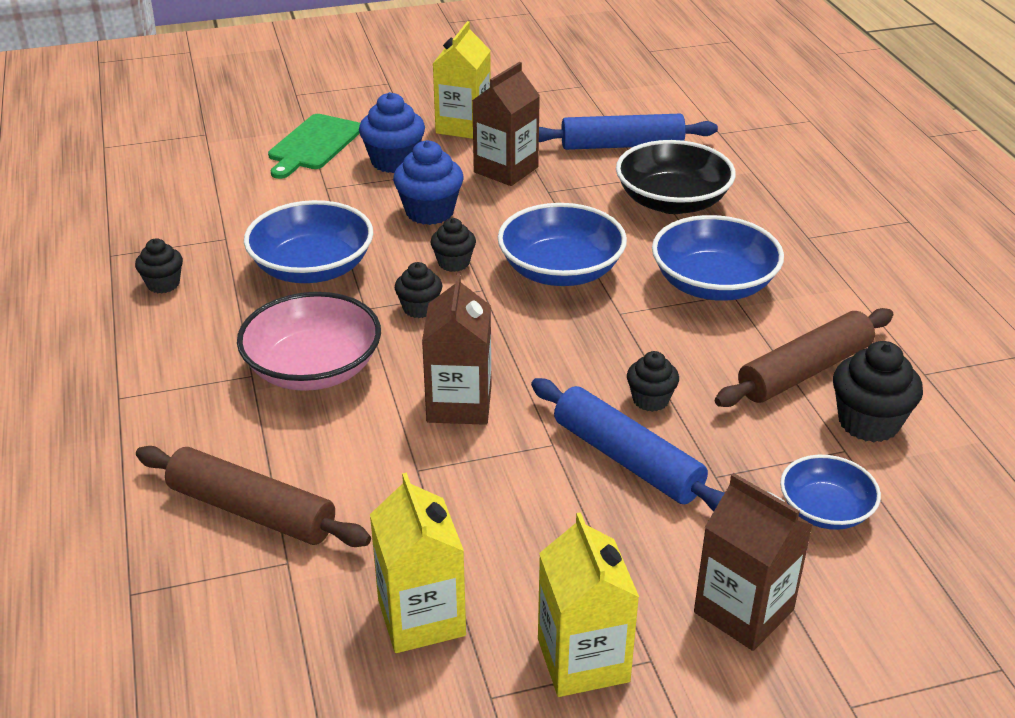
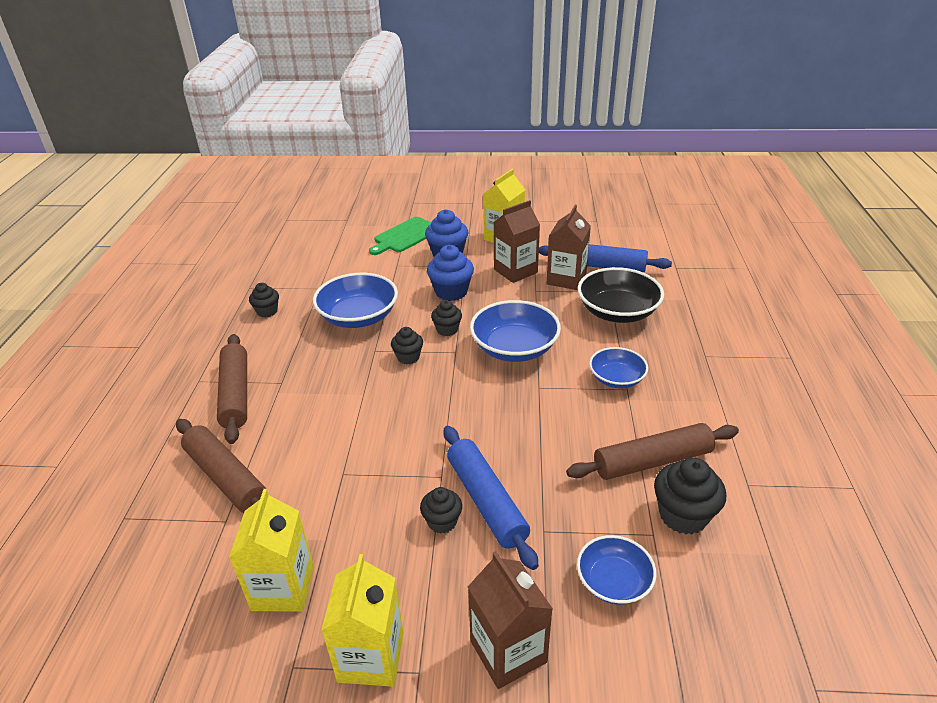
camera: 20 degrees right, 0 degrees up
pink bowl [237,292,381,391] -> none
brown carton [422,273,491,425] -> brown carton moved to [547,205,591,290]
black cupcake [627,351,679,412] -> black cupcake moved to [420,487,462,533]
blue bowl [652,215,784,301] -> blue bowl [589,347,648,389], size x0.61
none -> brown rolling pin [217,334,247,444]

